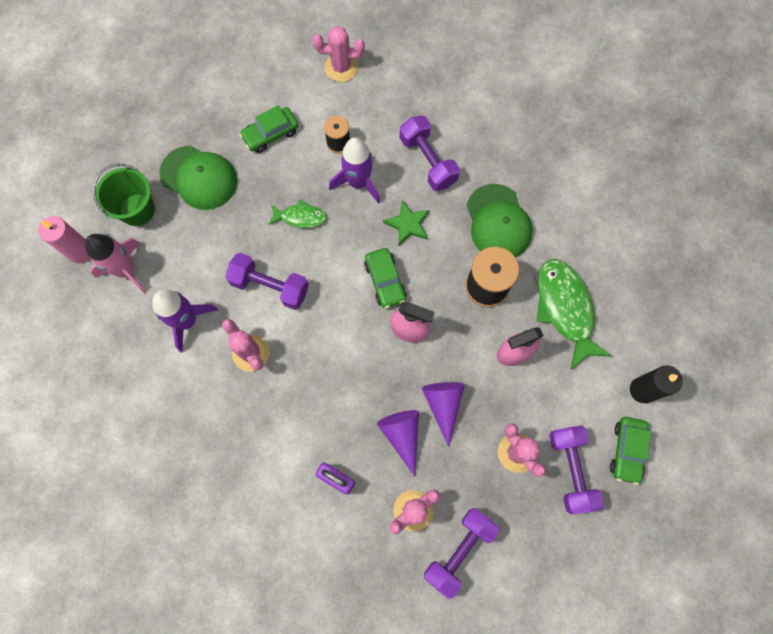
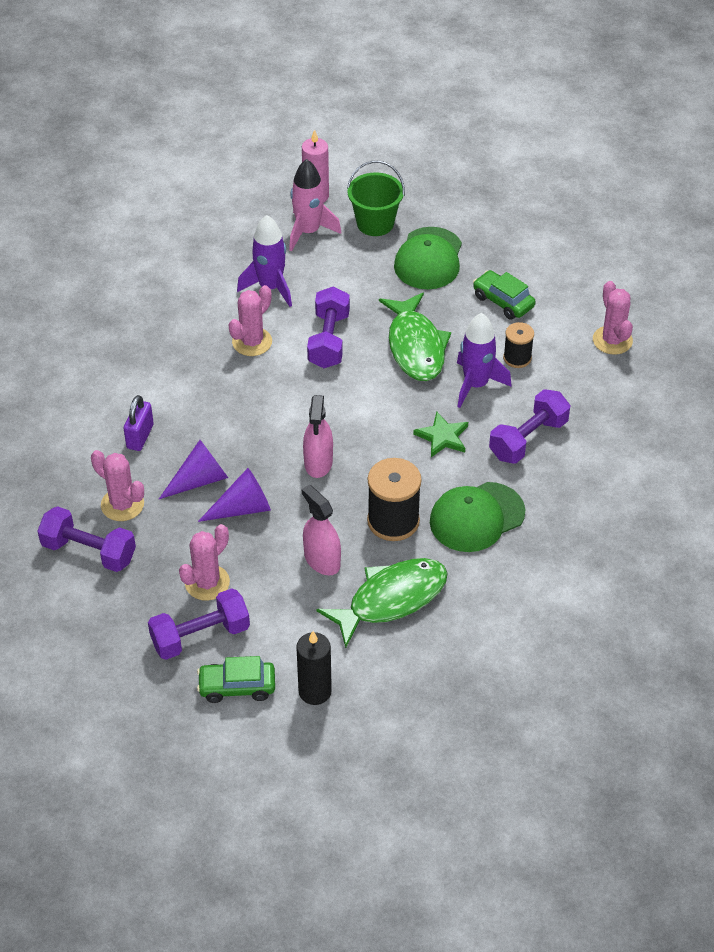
camera: 75 degrees right, 25 degrees down
green fish [269,200,327,228] -> green fish [379,293,451,381], size x1.87
green car [364,248,406,308] -> none

